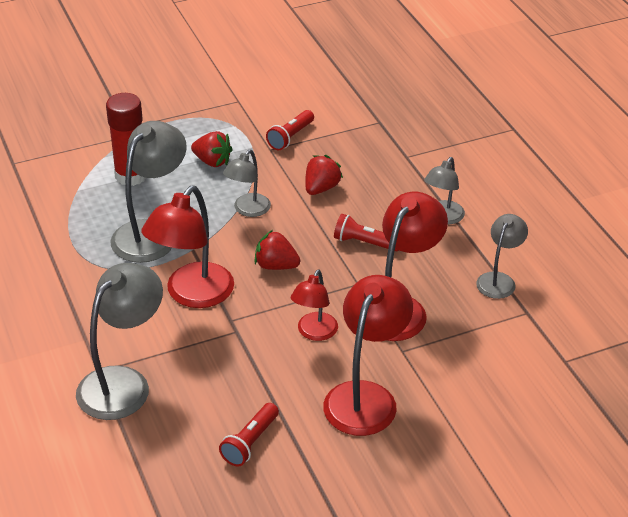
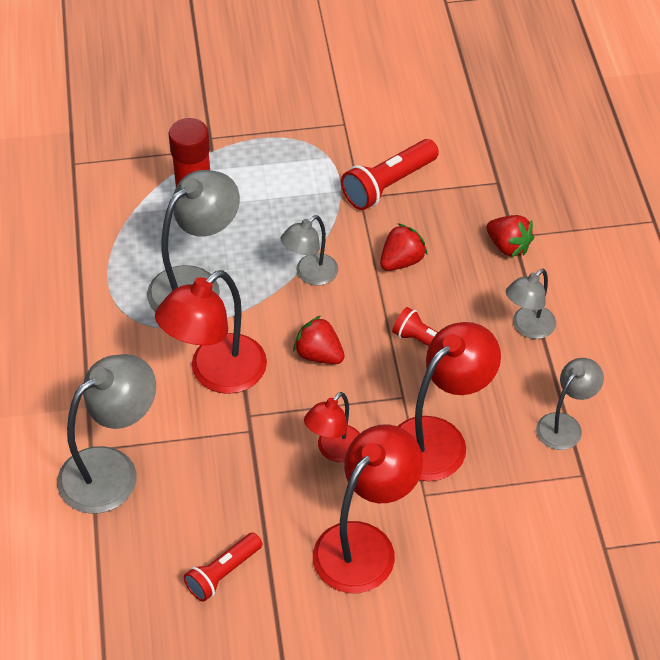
camera: 15 degrees right, 10 degrees up
red strawberry [191,131,233,167] -> red strawberry moved to [486,215,535,258]
red flashlight [266,110,314,150] -> red flashlight [341,139,439,210], size x1.50

